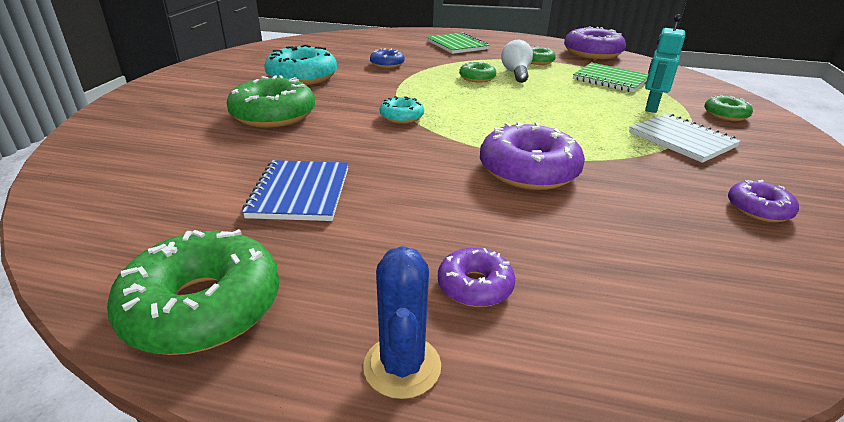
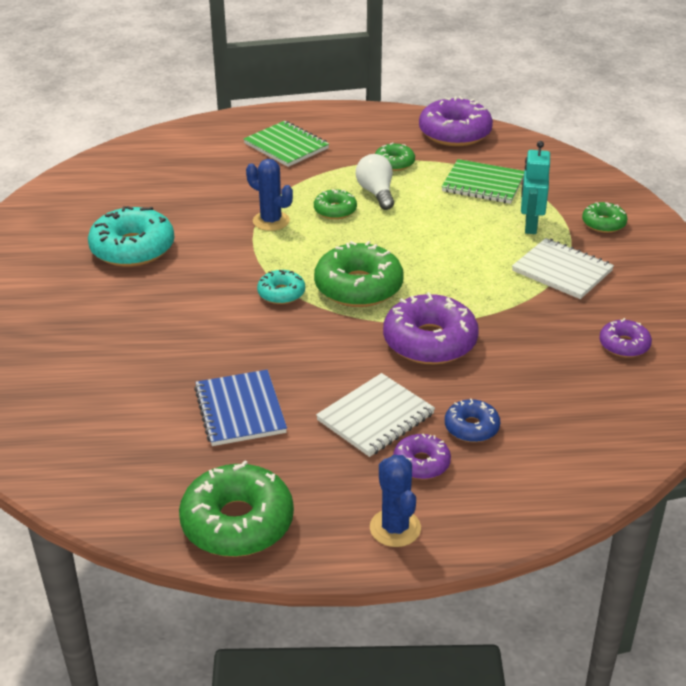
camera: 15 degrees left, 5 degrees up
green donut [227,75,315,128] -> green donut moved to [314,241,404,307]
blue donut [370,48,405,68] -> blue donut moved to [445,398,500,442]
none -> blue cactus [246,159,293,231]
none -> white notebook [316,373,435,457]

